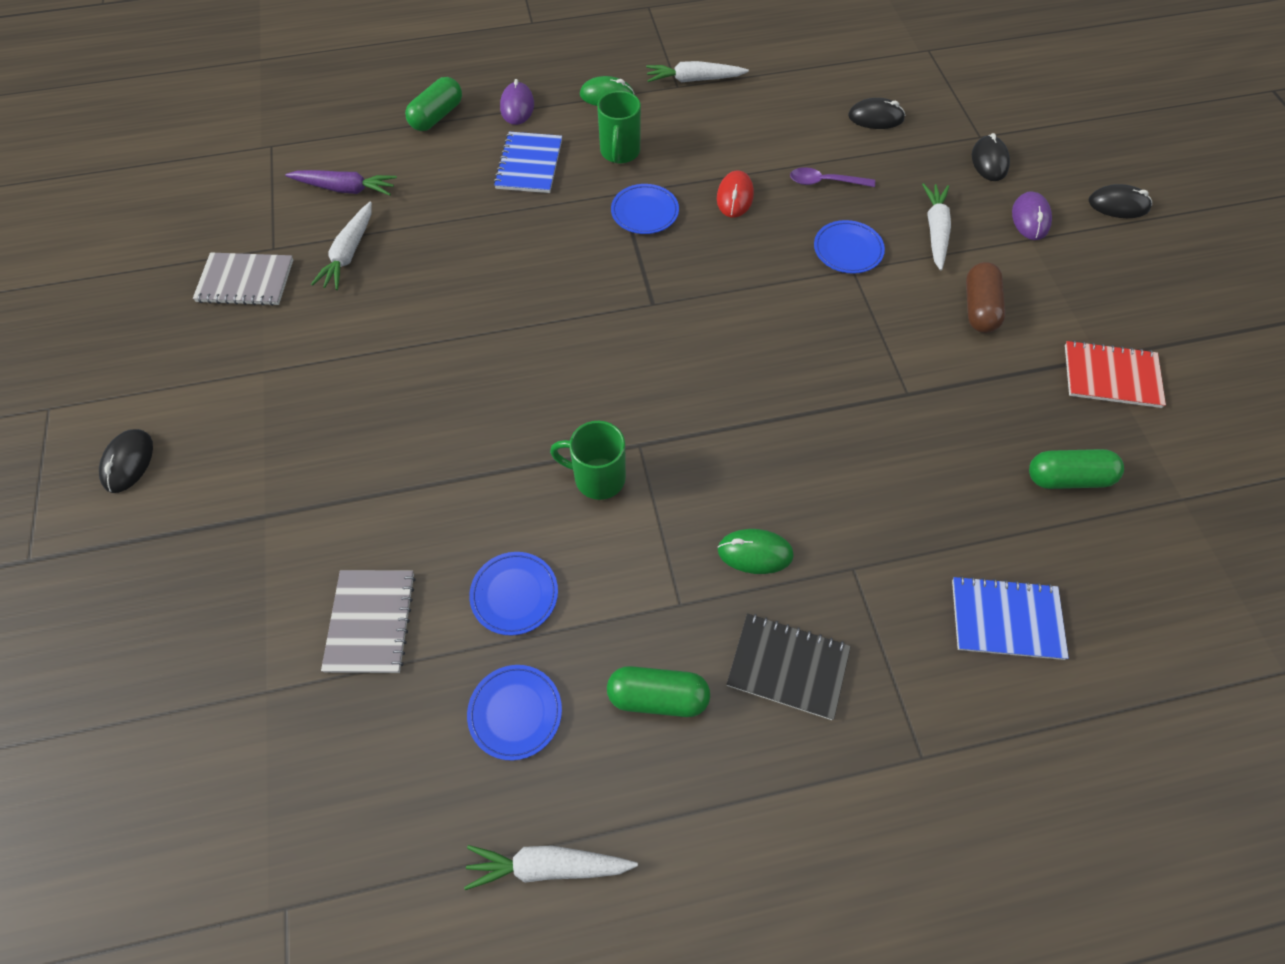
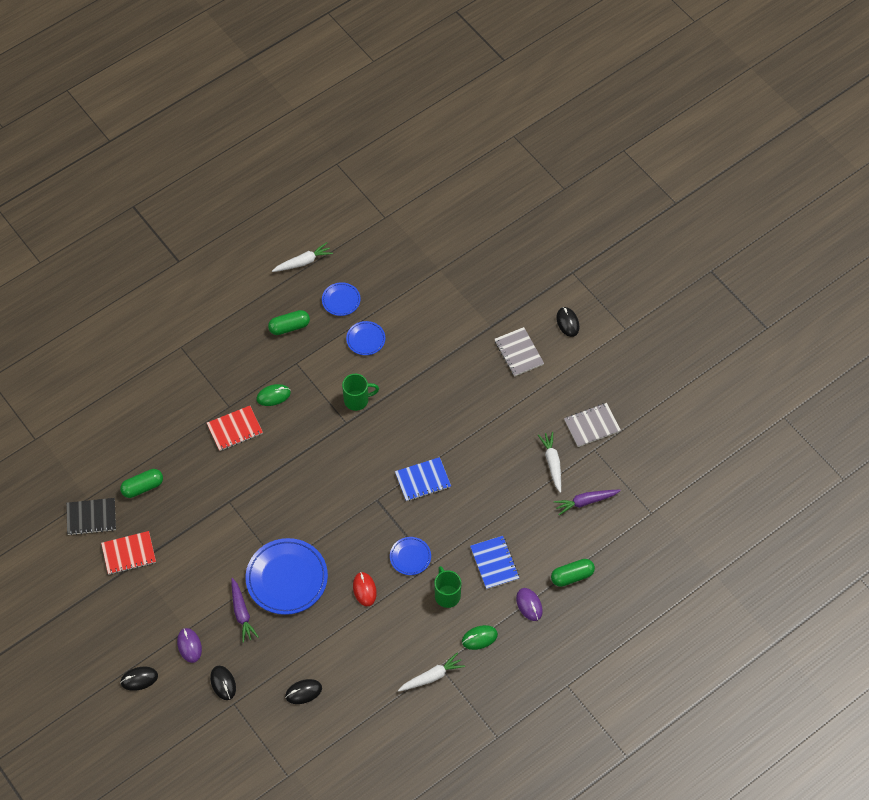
camera: 155 degrees right, 0 degrees up
grey notebook [321,570,416,673] -> grey notebook moved to [495,327,544,377]
green capsule [405,77,462,131] -> green capsule turned 60 degrees clockwise [551,559,595,587]
black notebook [727,613,851,720] -> black notebook moved to [66,498,116,535]
purple spoon [790,167,875,187] -> none
blue plate [814,220,885,274] -> blue plate [246,538,328,615], size x1.96
white carrot [922,183,951,270] -> purple carrot [231,578,259,642]
blue notebook [952,576,1069,660] -> blue notebook moved to [395,457,451,501]
brown capsule [966,262,1006,333] -> none
none -> red notebook [207,406,263,451]

